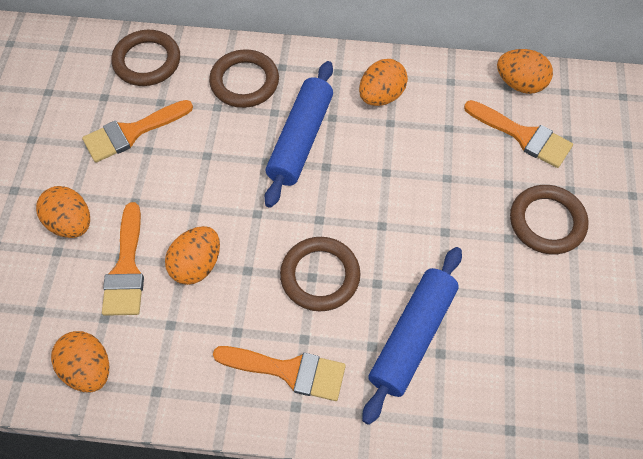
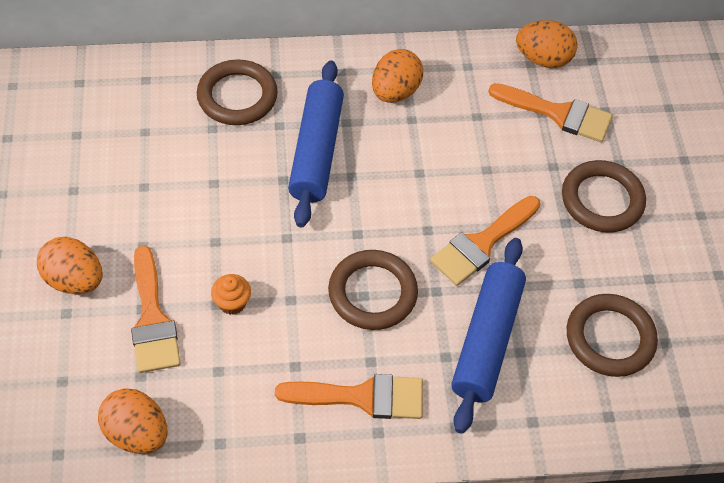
camera: 15 degrees left, 5 degrees down
orange brush [82,100,193,163] -> orange brush moved to [430,196,540,286]
brown ring [111,30,180,86] -> brown ring moved to [567,294,658,377]
orange egg [165,226,220,285] -> orange cupcake [211,274,251,315]

